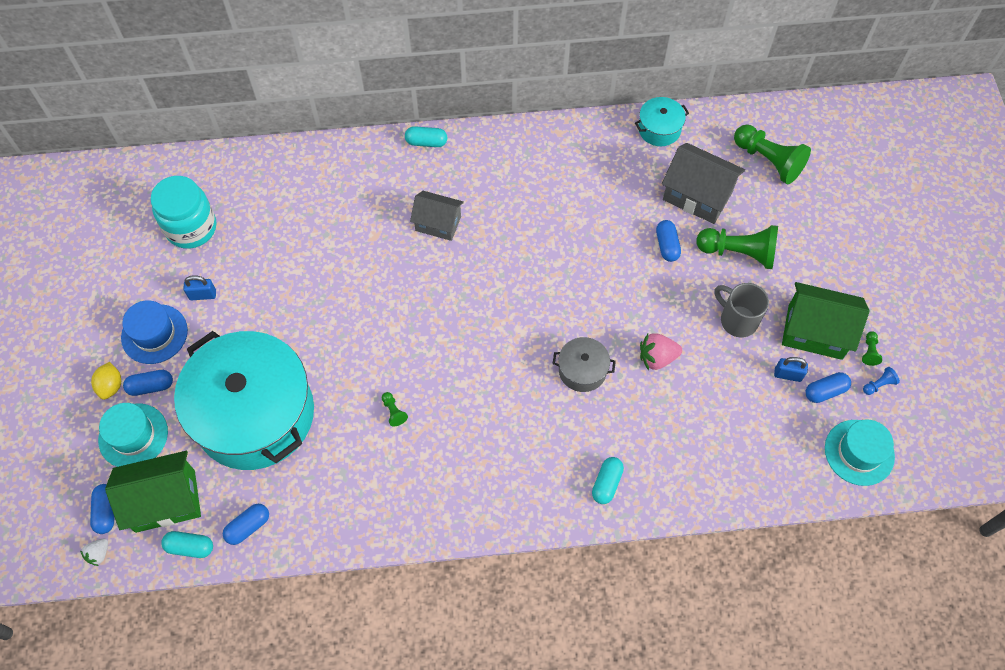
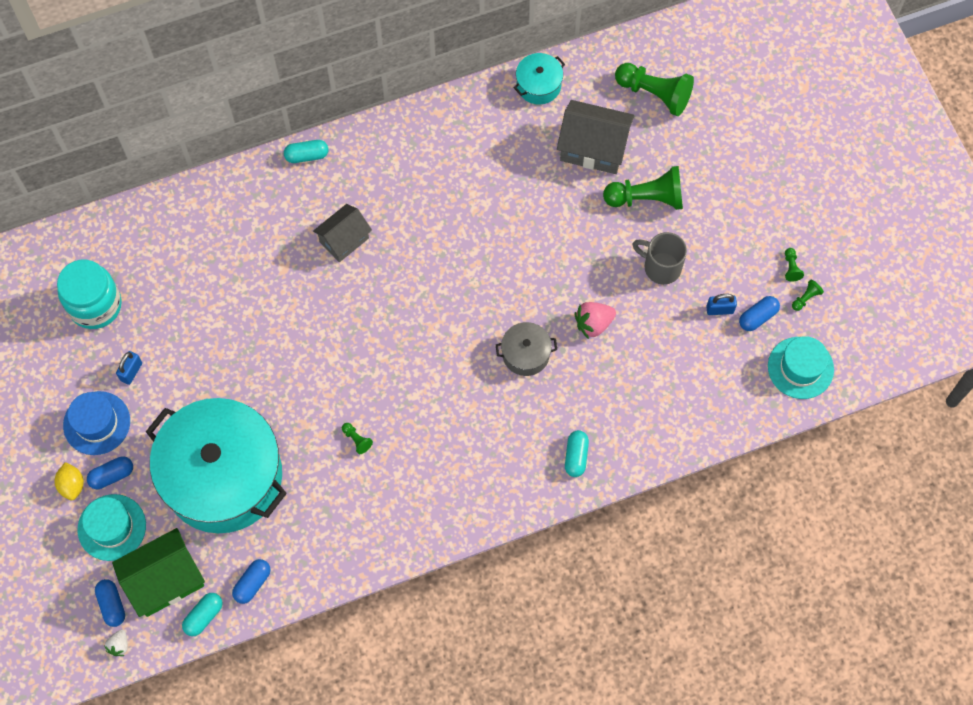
camera: 15 degrees left, 5 degrees up
turquoise capsule [161,531,213,558] -> turquoise capsule turned 45 degrees counterclockwise [182,593,223,636]
blue padlock [184,275,216,300] -> blue padlock turned 45 degrees counterclockwise [116,351,142,385]
grey house [410,191,464,241] -> grey house turned 45 degrees counterclockwise [313,204,372,262]
blue capsule [656,220,681,262] -> none
green house [782,282,870,360] -> none
blue pawn [863,367,900,395] -> green pawn [792,279,824,311]

